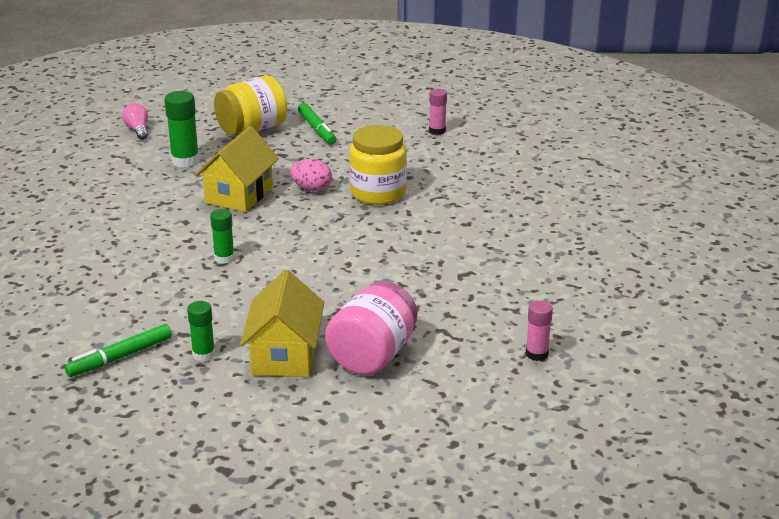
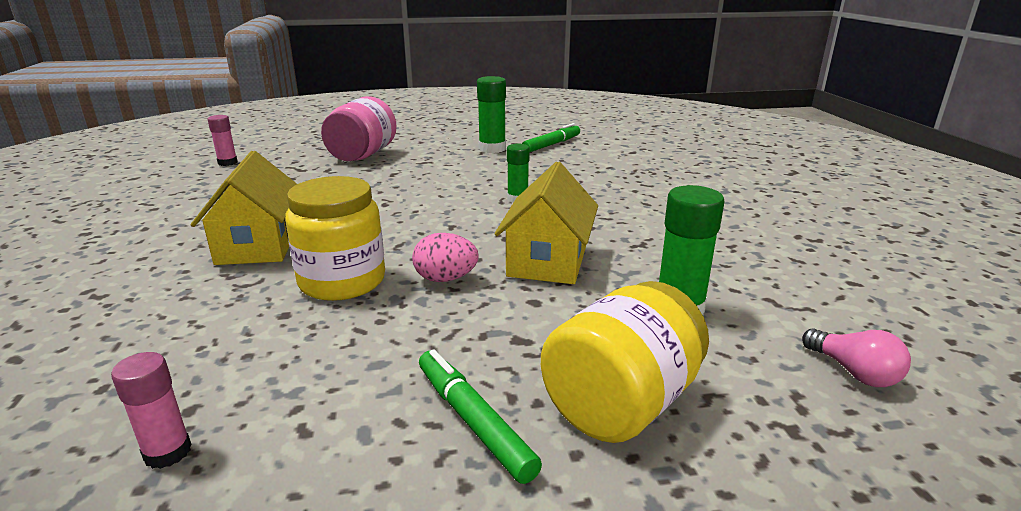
camera: 170 degrees right, 5 degrees down
green glue stick [187,301,215,361] -> green glue stick [477,76,506,153], size x1.58
yellow house [240,270,324,377] -> yellow house moved to [191,151,297,265]

